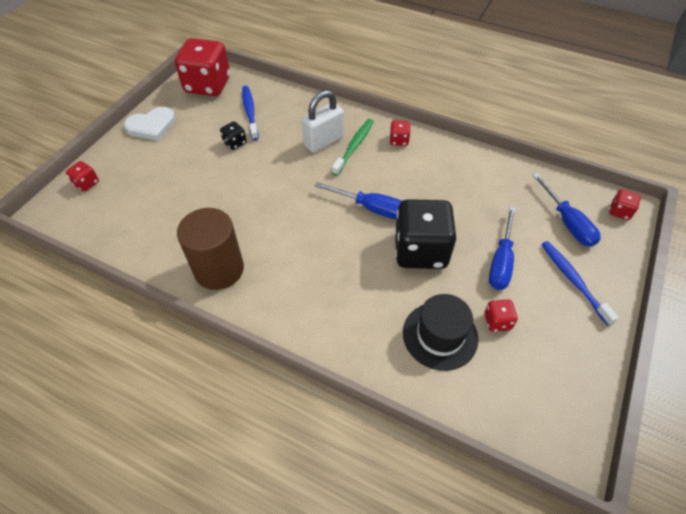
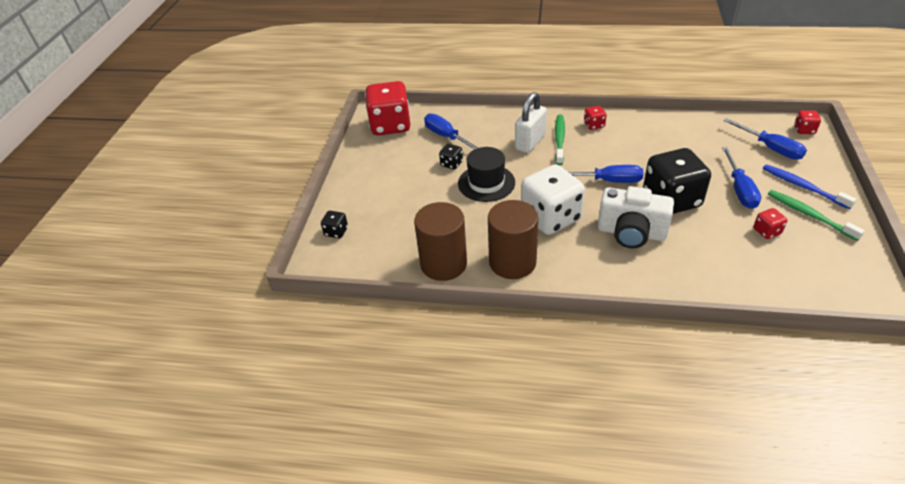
camera: 15 degrees left, 10 degrees down
red dice [66,161,99,191] -> black dice [321,211,348,238]
white heart [124,107,176,141] -> none
blue toothbrush [242,86,259,140] -> blue screwdriver [424,113,479,149]
black hat [403,294,478,371] -> black hat moved to [458,147,515,202]
none -> brown cylinder [414,202,467,281]
none -> white dice [521,164,585,235]
none -> white camera [598,186,674,248]
none -> green toothbrush [768,190,865,241]

